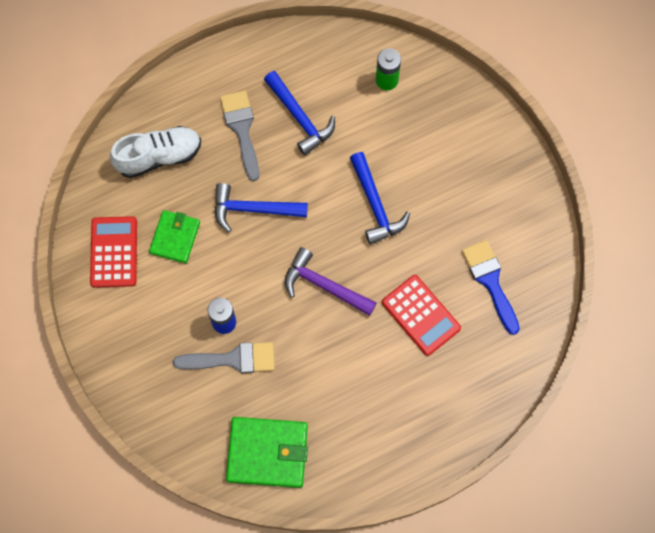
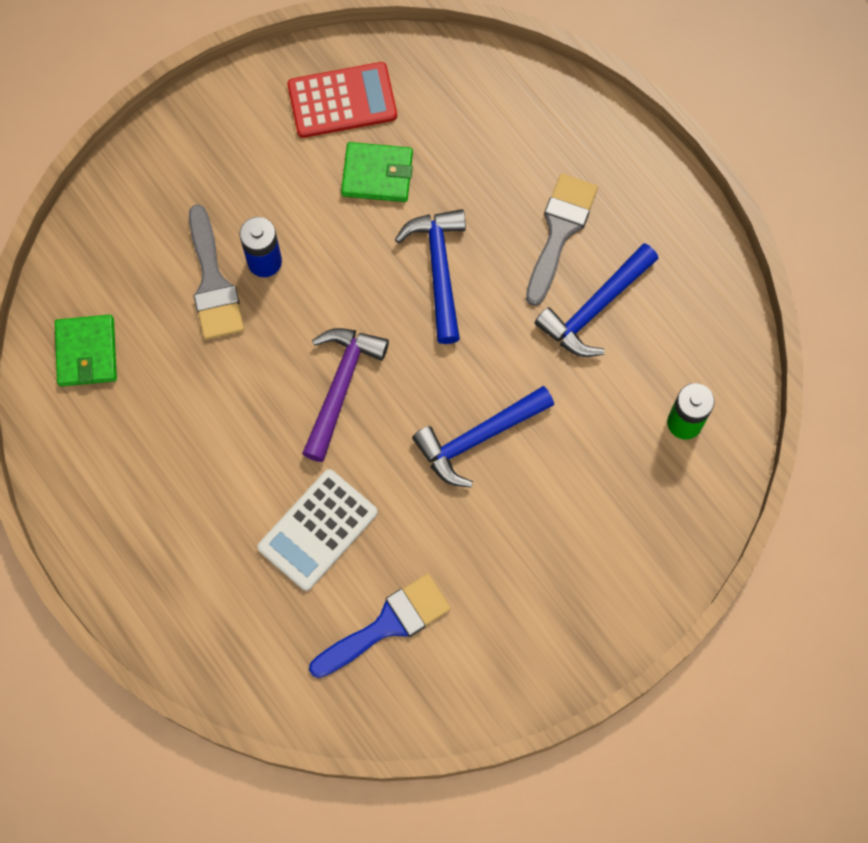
camera: 80 degrees right, 0 degrees up
white shoe [110,126,201,178] -> none
grey brush [220,90,259,181] -> grey brush turned 45 degrees counterclockwise [526,174,598,306]
green wallet [226,417,308,488] -> green wallet [55,315,117,387], size x0.64
red calculator [382,275,461,356] -> white calculator [258,469,378,591]

